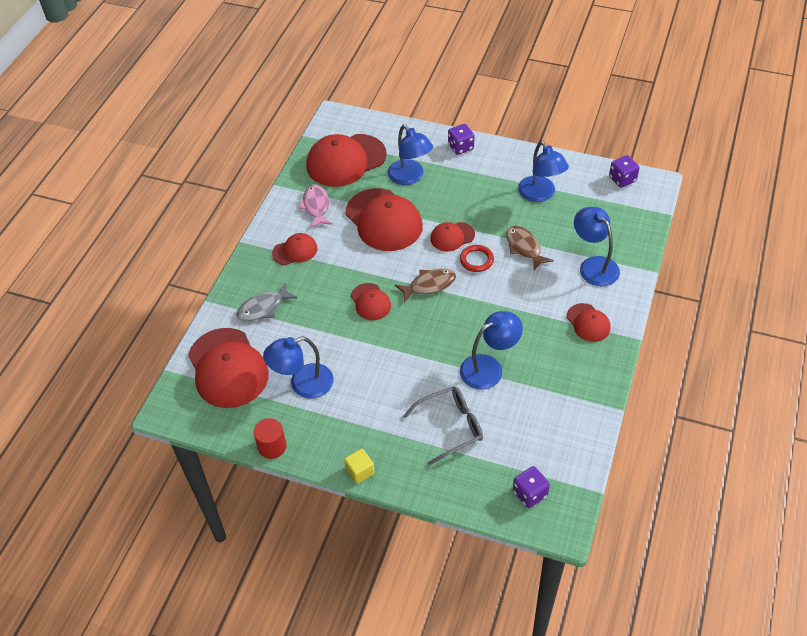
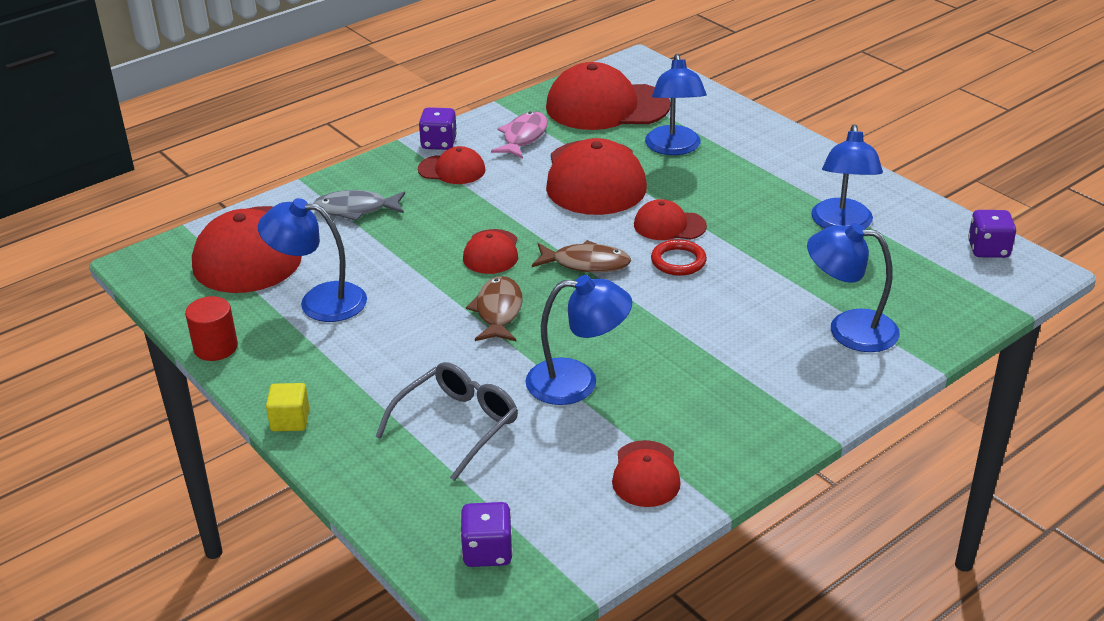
camera: 30 degrees right, 15 degrees down
grey glasses [403,387,483,466] -> grey glasses turned 60 degrees counterclockwise [376,362,518,481]
purple dice [448,124,474,155] -> purple dice moved to [419,107,457,150]
brown fish [506,226,554,270] -> brown fish moved to [466,276,523,342]
red cap [567,303,610,342] -> red cap moved to [612,440,681,507]
blue lamp [574,207,620,287] -> blue lamp turned 75 degrees counterclockwise [807,223,900,352]

